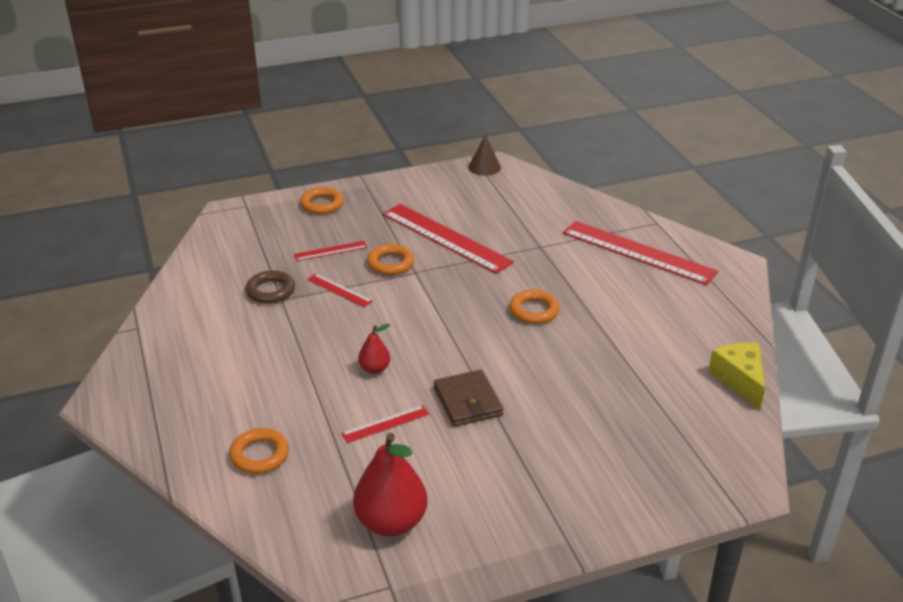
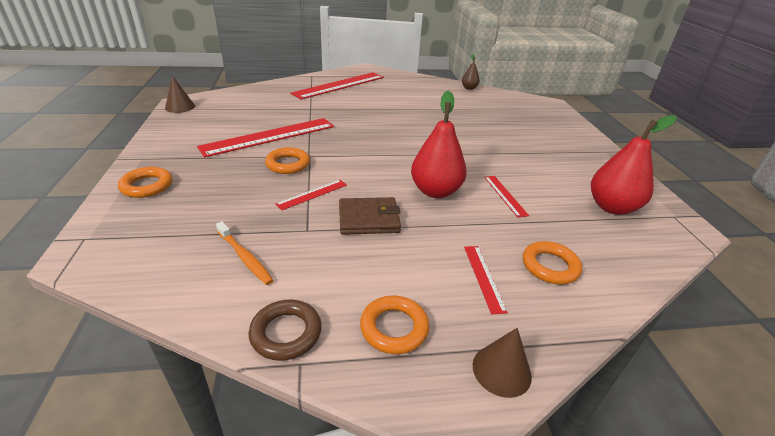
camera: 80 degrees left, 0 degrees up
brown ring [246,270,295,304] -> brown ring moved to [249,300,322,361]
red ruler [294,241,368,261] -> red ruler moved to [464,246,508,314]
red pear [358,324,390,374] -> red pear [411,91,467,198], size x1.94
brown wallet [434,370,503,427] -> brown wallet moved to [339,197,401,235]
orange ring [509,289,560,324] -> orange ring moved to [360,296,429,354]
yellow cheese [708,343,765,410] -> brown pear [462,54,480,90]
none -> orange toothbrush [216,221,274,285]
none -> brown cone [473,328,532,398]

